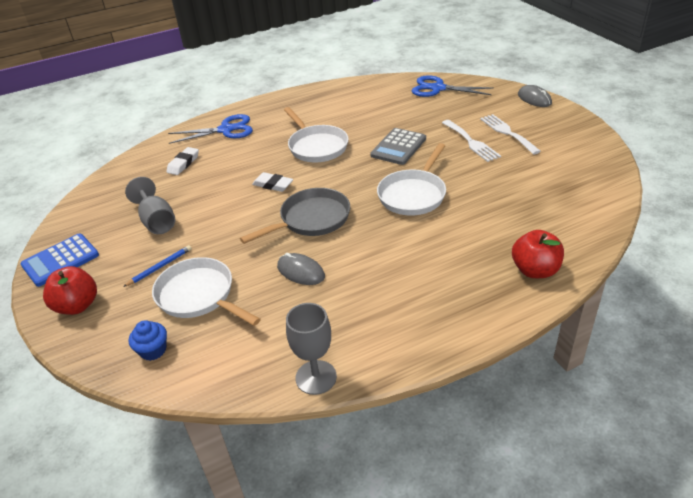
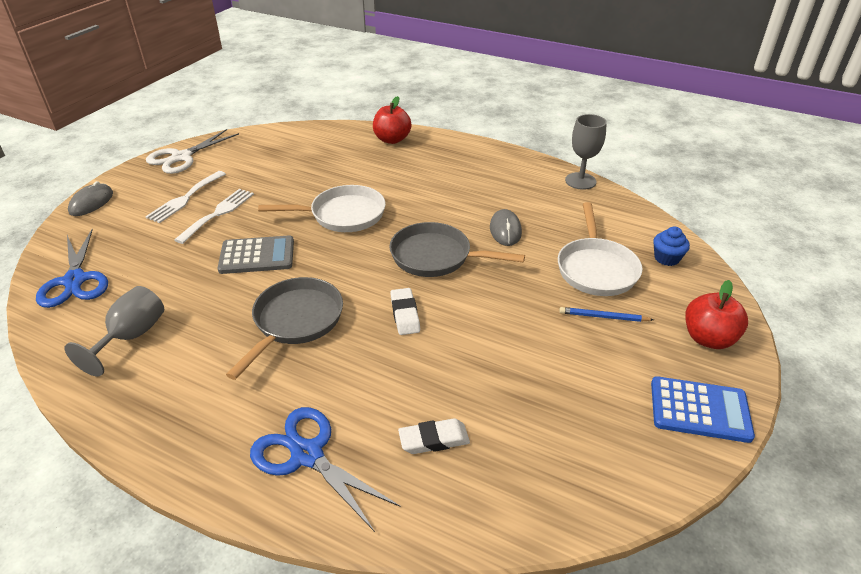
camera: 130 degrees left, 0 degrees up
grey goblet [125,177,175,234] -> grey goblet moved to [65,286,164,377]
white pan [284,107,349,162] -> grey pan [226,277,343,380]
none -> white scissors [146,129,239,174]

